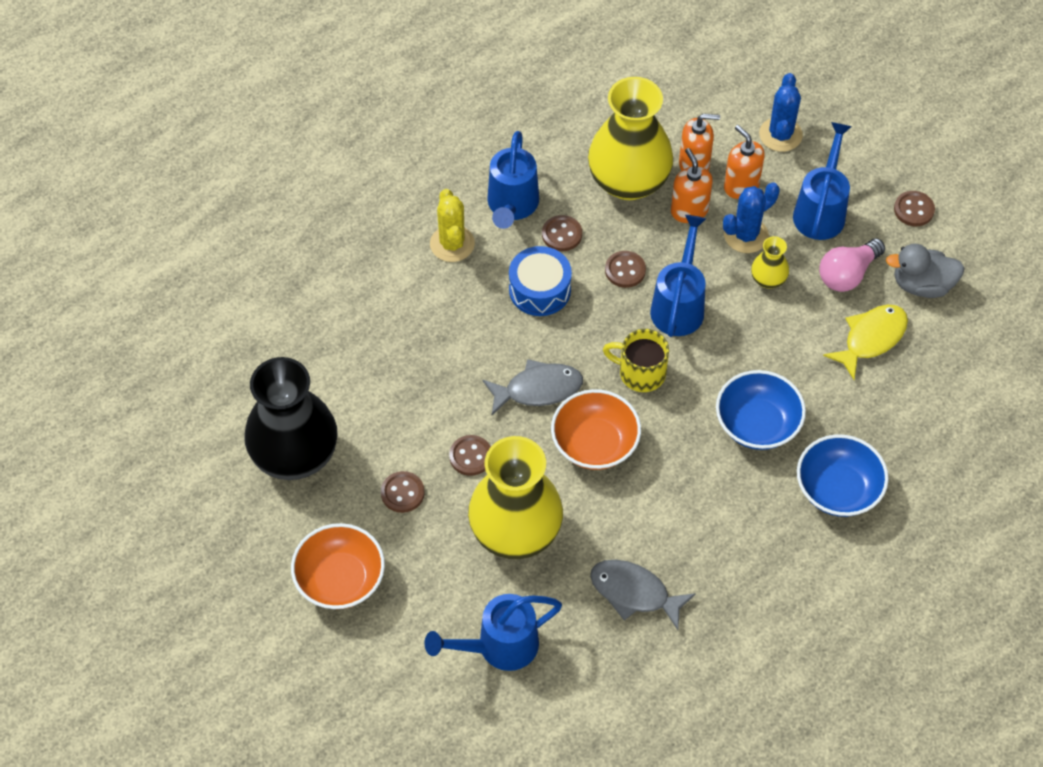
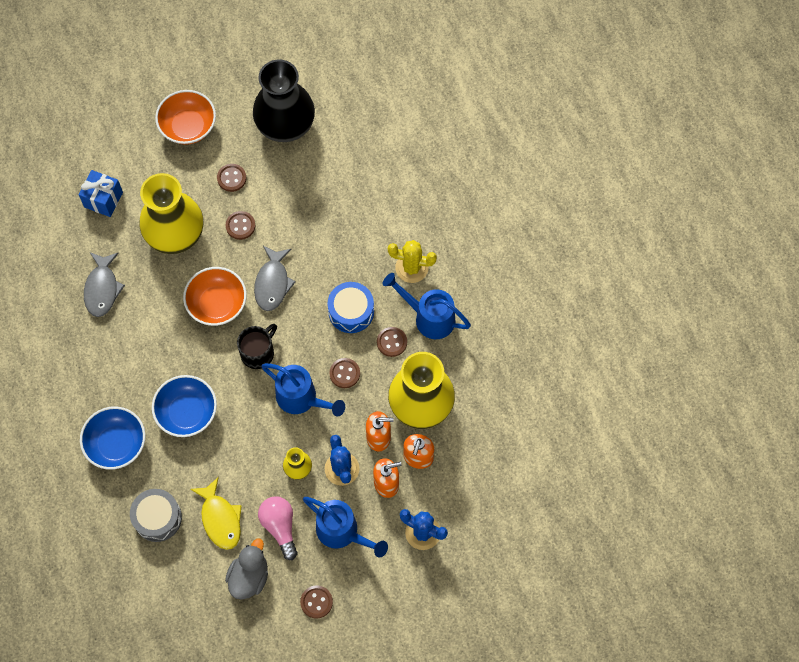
camera: 110 degrees right, 10 degrees up
blue watering can [424,594,562,671] -> blue gift [79,170,123,217]
grey fish [590,560,696,630] -> grey fish turned 135 degrees clockwise [84,252,125,317]
yellow mug [603,329,669,392] -> black mug [237,324,277,369]
none -> grey drum [130,489,182,542]

